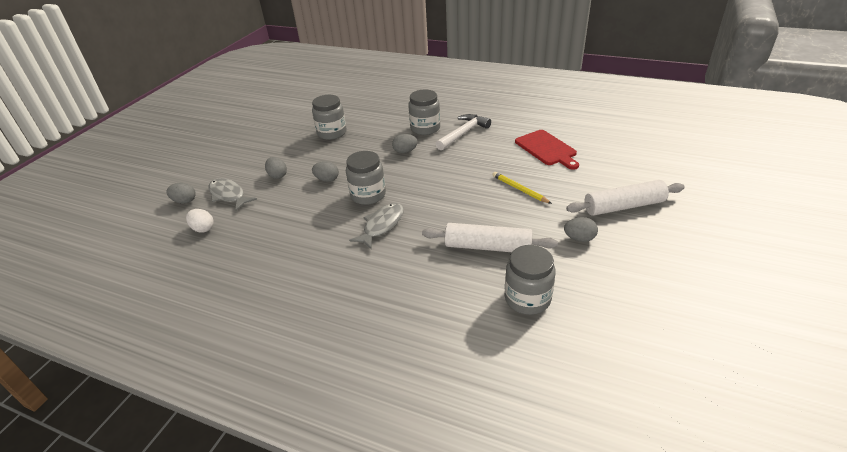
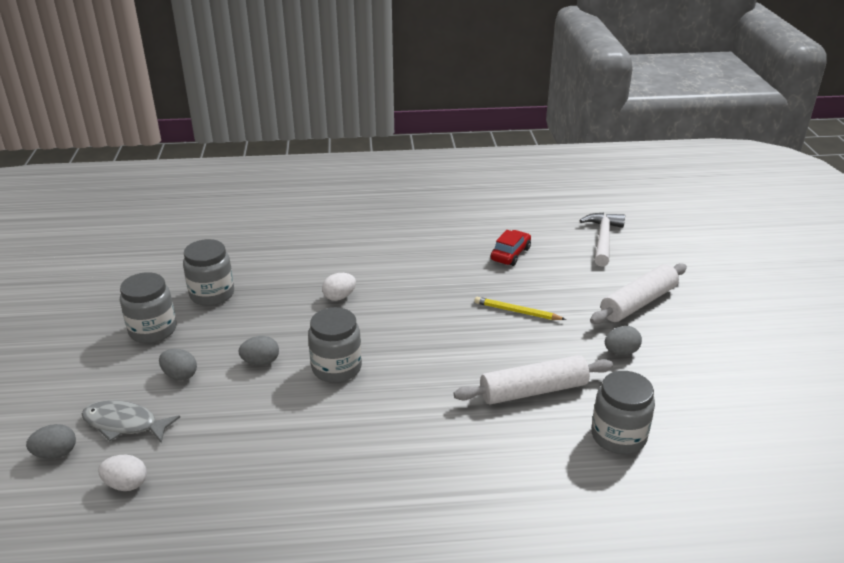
camera: 30 degrees left, 5 degrees down
grey fish [349,203,404,250] -> none
grey egg [392,134,418,153] -> white egg [322,273,356,301]
grey jar [408,89,440,135] -> grey jar moved to [120,272,177,343]
white hammer [436,114,491,150] -> white hammer moved to [580,213,625,267]
red cutting board [515,130,579,170] -> red car [491,230,531,266]

